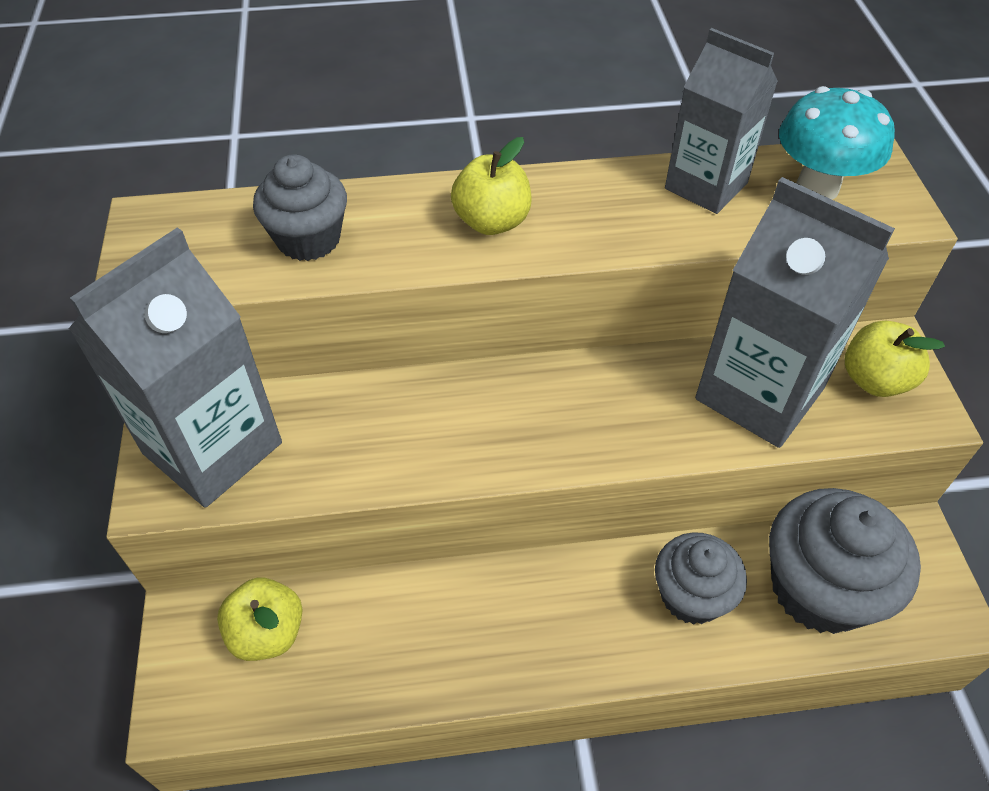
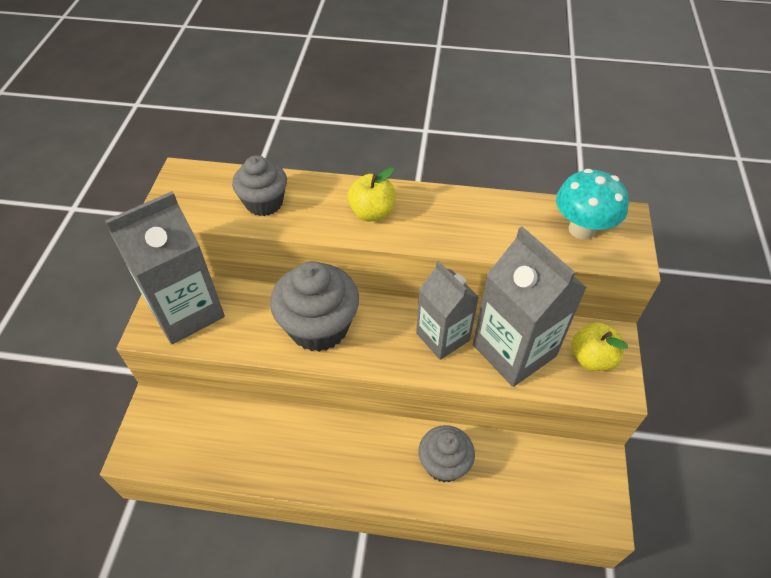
camera: 15 degrees right, 0 degrees up
yellow apple [217,578,303,661] -> none
grey carton [665,28,778,214] -> grey carton moved to [416,261,479,360]
grey cupcake [769,488,921,634] -> grey cupcake moved to [270,261,359,352]

